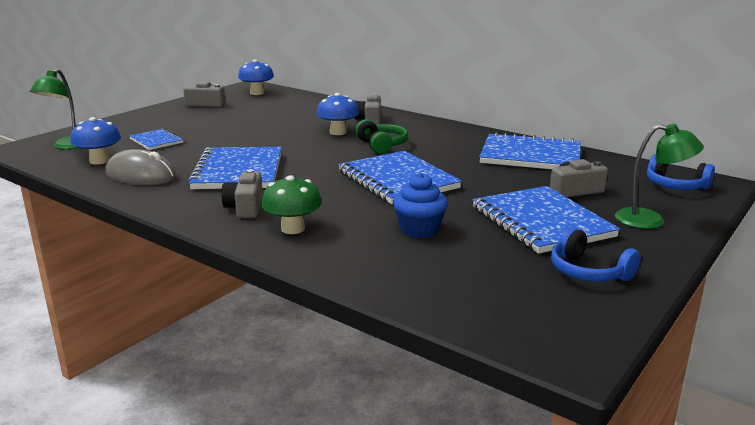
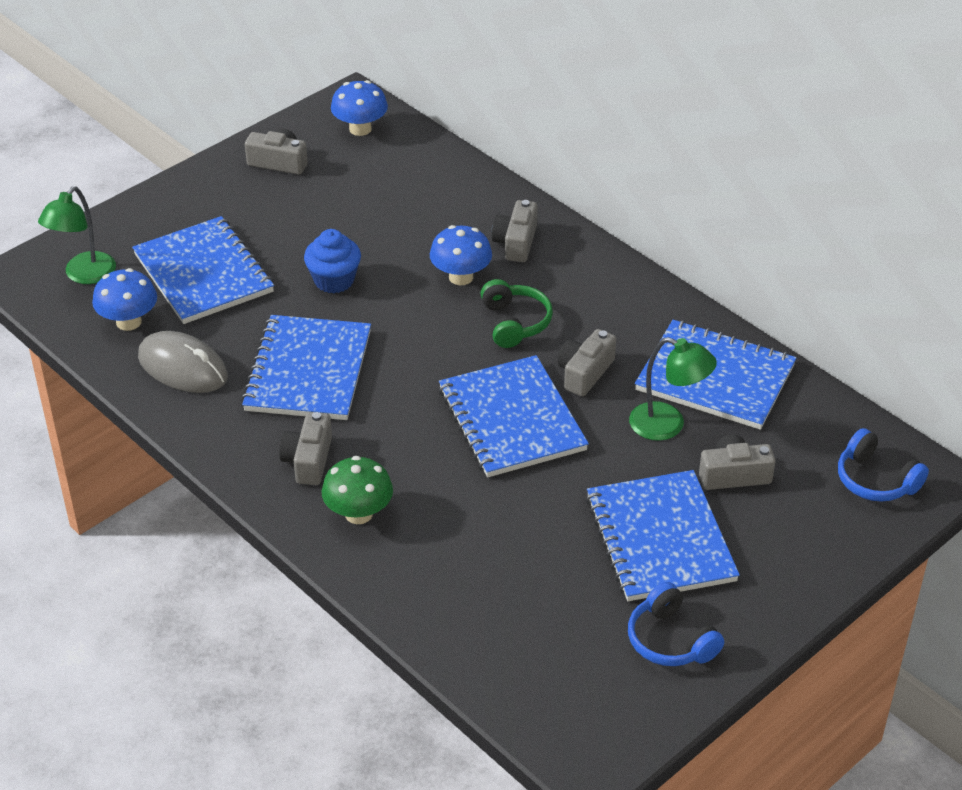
camera: 10 degrees right, 20 degrees up
blue notebook [129,128,184,150] -> blue notebook [132,216,274,324], size x1.91
blue cupcake [393,173,448,238] -> blue cupcake moved to [304,229,361,293]
green lamp [615,124,704,229] -> green lamp moved to [629,337,717,441]
none -> grey camera [557,329,616,397]

